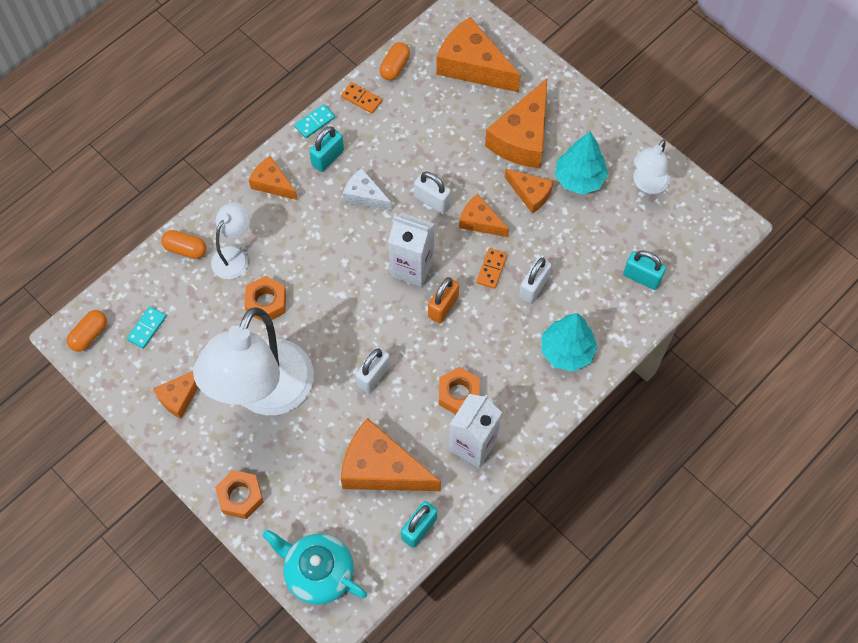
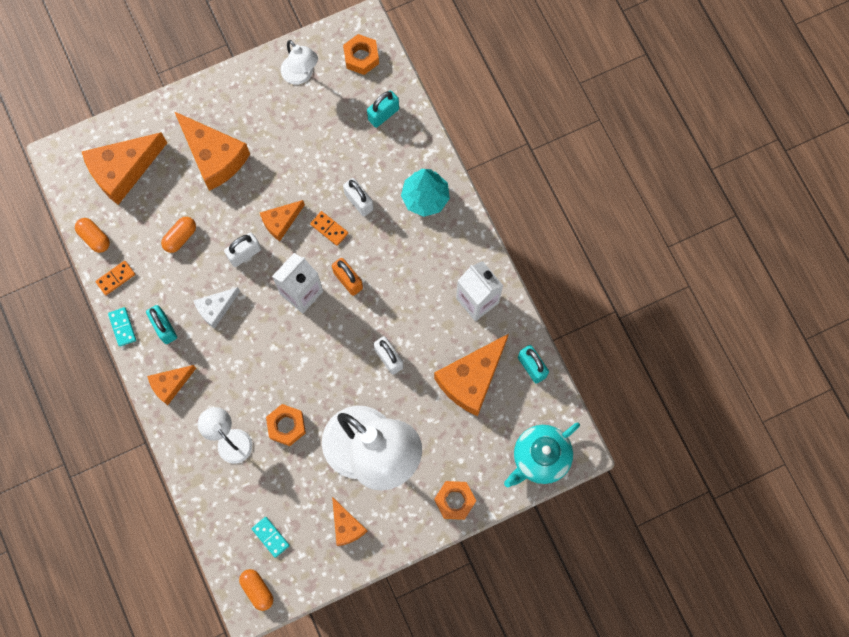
camera: 70 degrees left, 10 degrees up
orange capsule [161,230,206,259] -> orange capsule moved to [161,217,196,253]
orange nut [439,367,480,414] -> orange nut moved to [343,34,379,75]
orange cheese [505,169,553,214] -> none
turquoise tree [555,132,608,194] -> none

